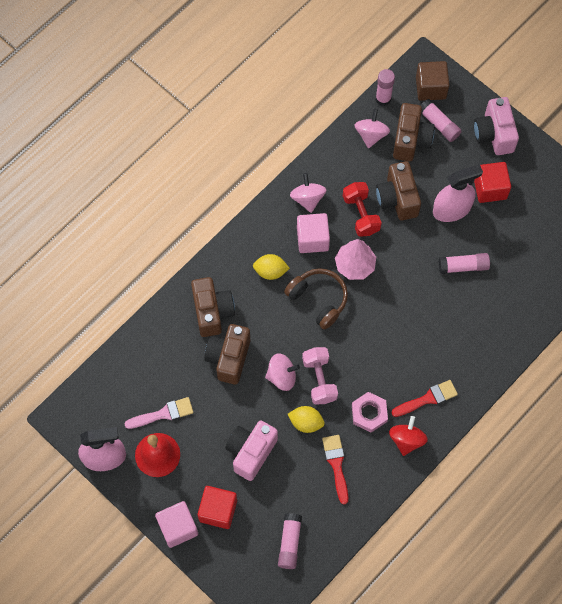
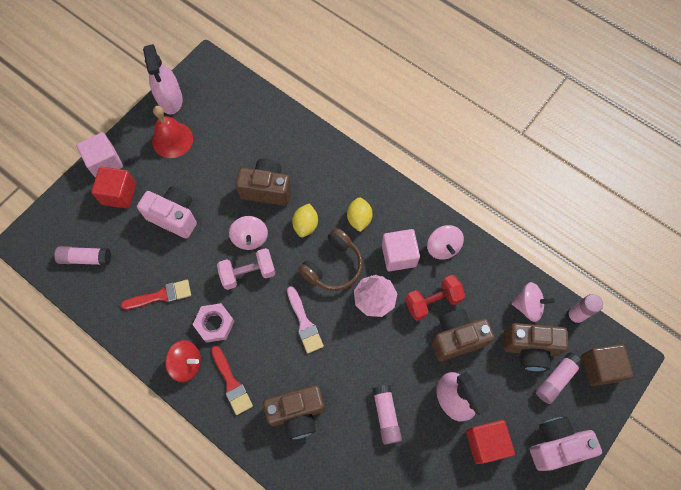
camera: 85 degrees right, 0 degrees up
pink brush [125,397,194,429] -> pink brush moved to [287,286,324,353]
brown camera [191,277,235,337] -> brown camera moved to [263,385,325,440]
yellow lemon [288,406,325,433] -> yellow lemon moved to [292,203,318,237]
pink spinning top [290,173,326,213] -> pink spinning top turned 90 degrees clockwise [427,225,464,259]

